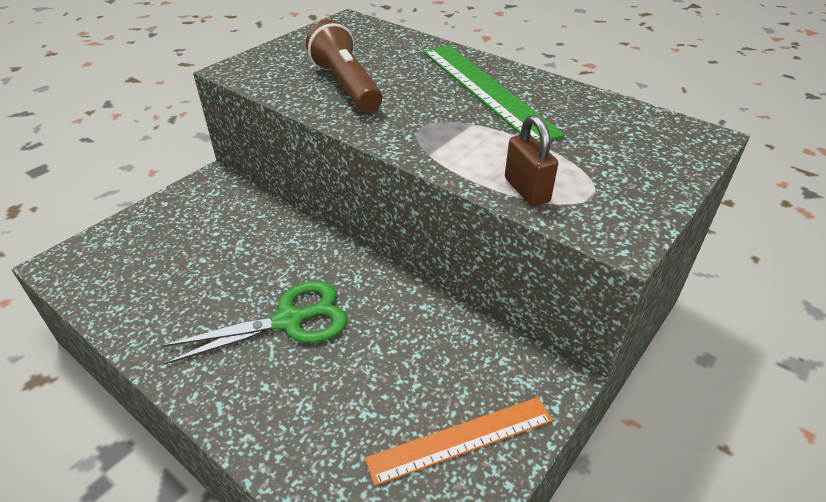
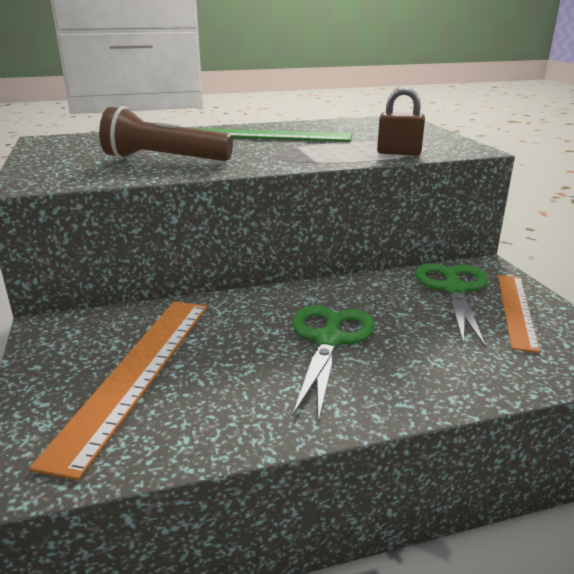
camera: 55 degrees left, 15 degrees down
none -> orange ruler [29,301,207,480]
none -> green scissors [415,263,488,348]

